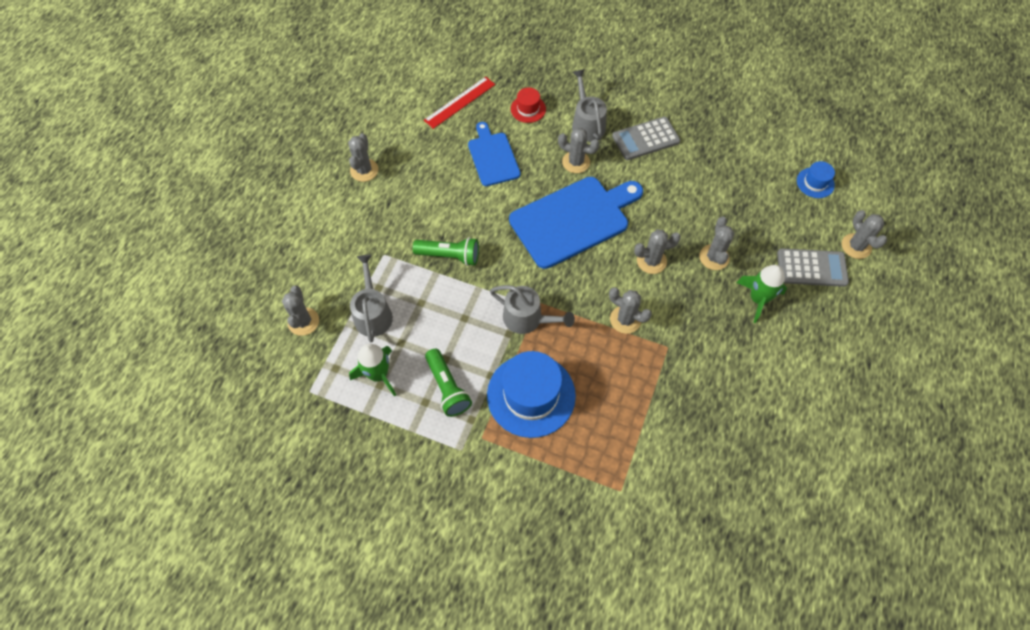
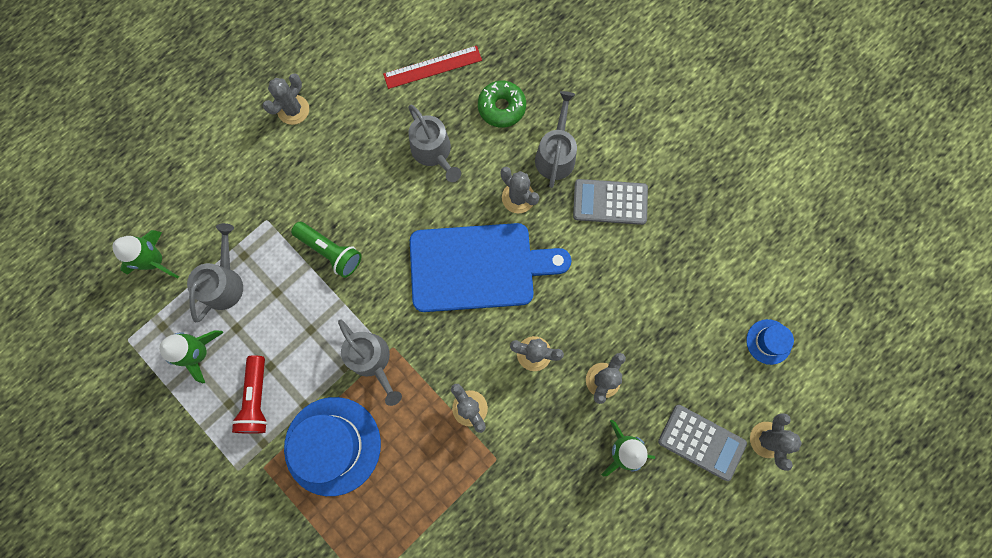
camera: 25 degrees right, 15 degrees up
grey cactus [282,285,319,336] -> green rocket [112,230,179,279]
green flashlight [425,349,472,417] -> red flashlight [232,355,268,434]
blue cutting board [468,122,521,186] -> grey watering can [408,105,461,182]
red hat [511,88,546,123] -> green donut [478,81,526,128]

